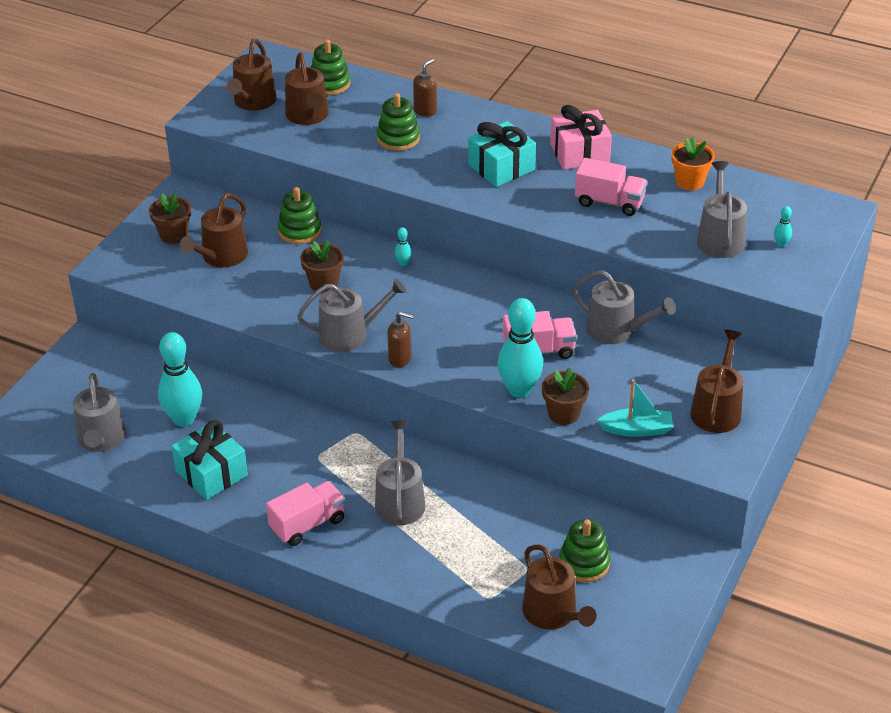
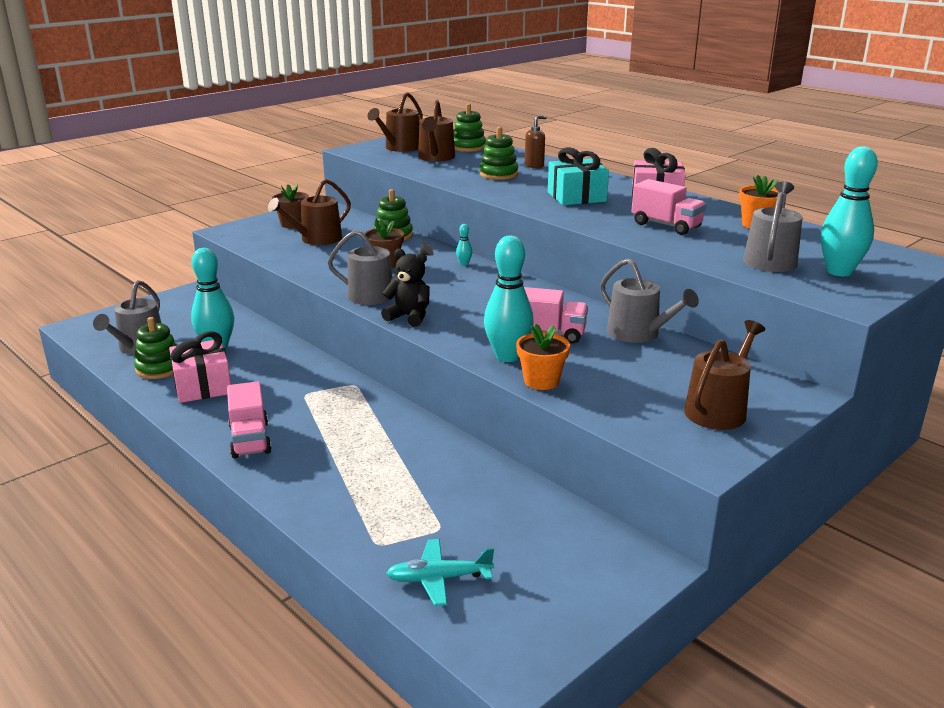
camera: 20 degrees right, 15 degrees down
turquoise gift [171,420,248,500] -> pink gift [169,331,231,403]
pink truck [266,481,345,546] -> pink truck turned 90 degrees clockwise [227,381,272,458]
grey watering can [375,420,425,525] -> none
brown soap dispenser [387,311,414,367] -> black teddy bear [381,249,430,327]
brown watering can [522,544,597,630] -> turquoise plane [386,539,494,606]
brown flower pot [542,368,589,425] -> orange flower pot [516,324,570,390]
green stacking toy [559,519,610,582] -> green stacking toy moved to [134,317,177,379]
turquoise boat [597,379,673,437] -> none
turquoise bowling pin [774,206,792,247] -> turquoise bowling pin [820,147,878,276], size x2.42

